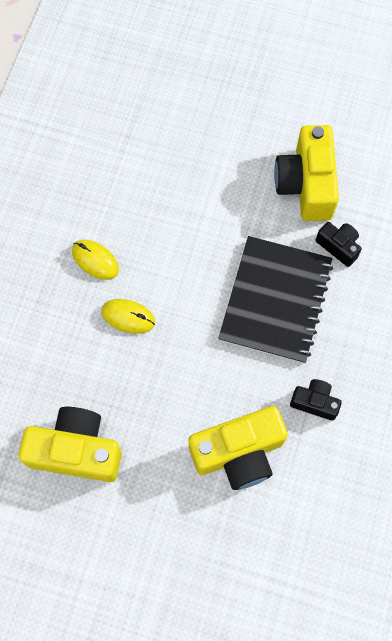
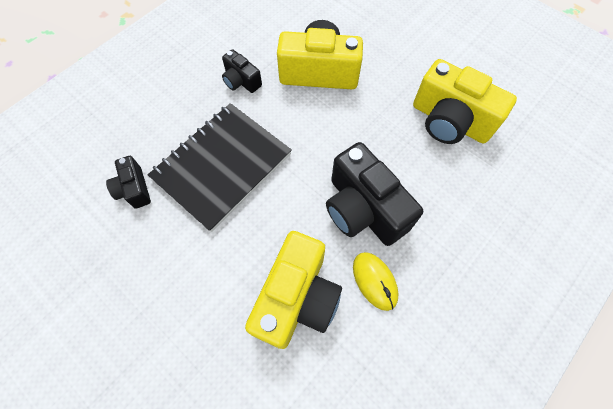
camera: 155 degrees left, 5 degrees down
yellow mouse [101,299,155,334] -> black camera [326,142,423,246]
yellow camera [274,125,339,221] -> yellow camera moved to [245,231,342,349]

